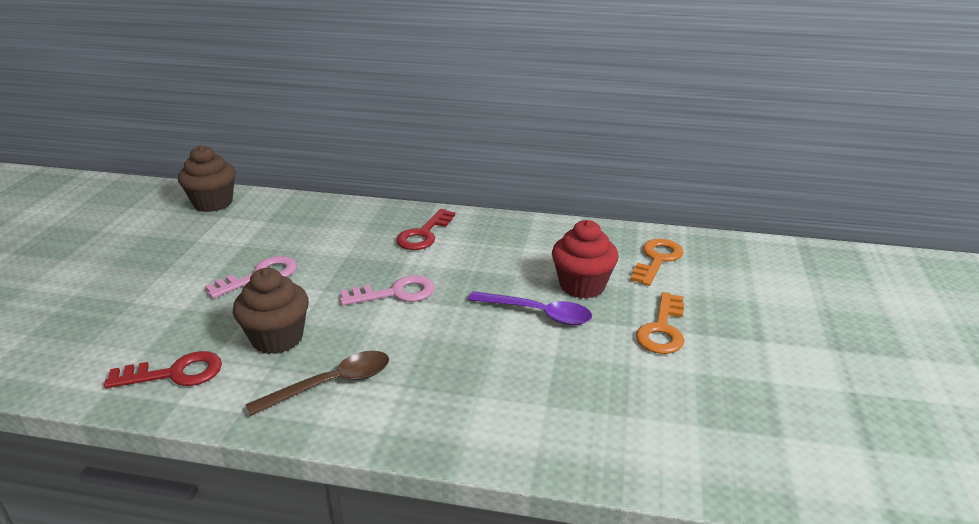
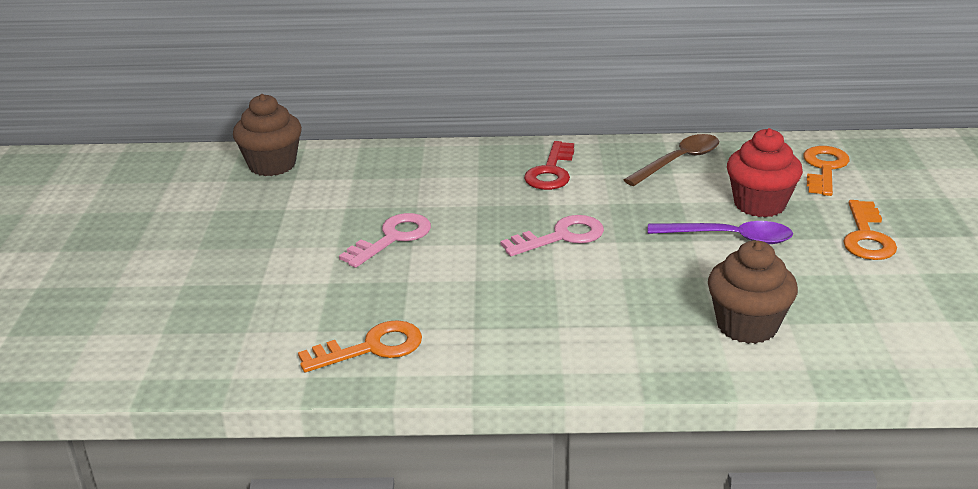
camera: 10 degrees left, 0 degrees up
red key [104,351,222,388] -> orange key [298,320,422,372]
brown cupcake [233,268,309,354] -> brown cupcake moved to [708,240,798,344]
brown spoon [245,351,389,416] -> brown spoon moved to [624,134,719,186]

